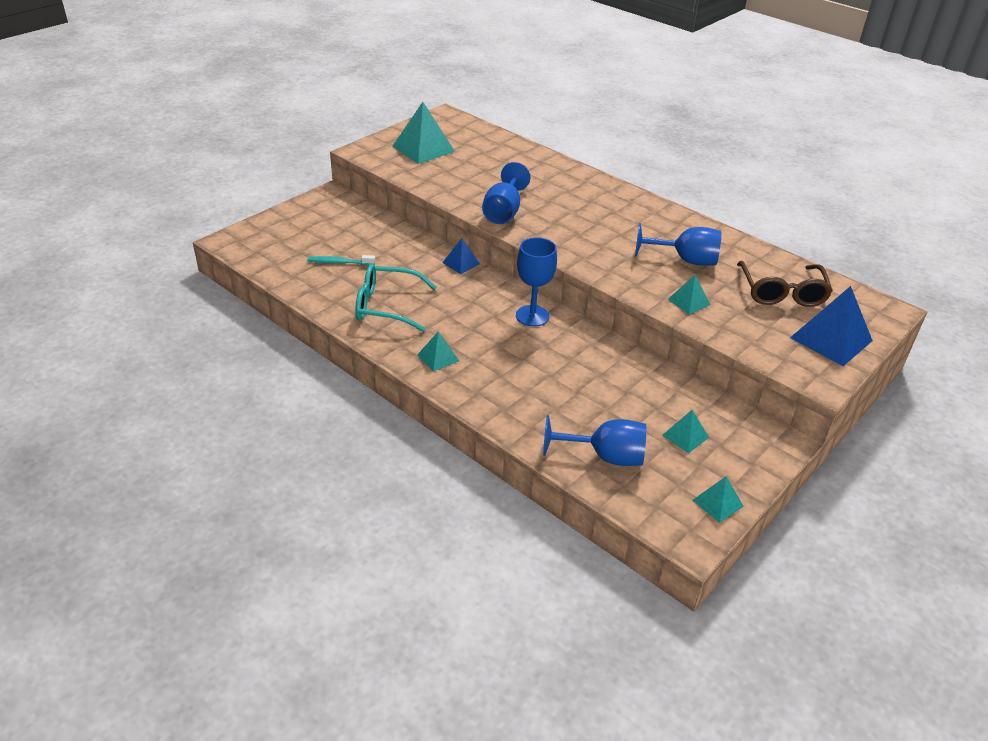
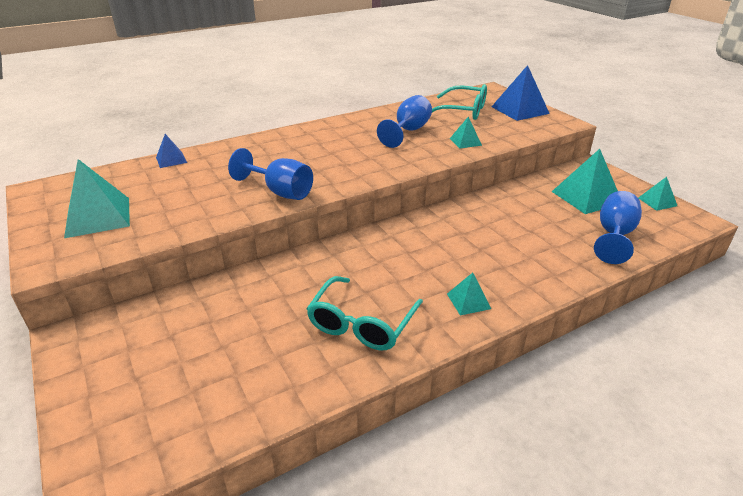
camera: 70 degrees left, 5 degrees down
turquoise toothbrush [308,255,375,265] -> none
blue pyramid [443,238,480,274] -> blue pyramid moved to [156,134,187,168]
blue goblet [516,237,557,327] -> none
turquoise pyramid [662,410,709,453] -> turquoise pyramid [552,149,618,214], size x1.88
brown glasses [737,261,833,307] -> turquoise glasses [432,84,487,120]

